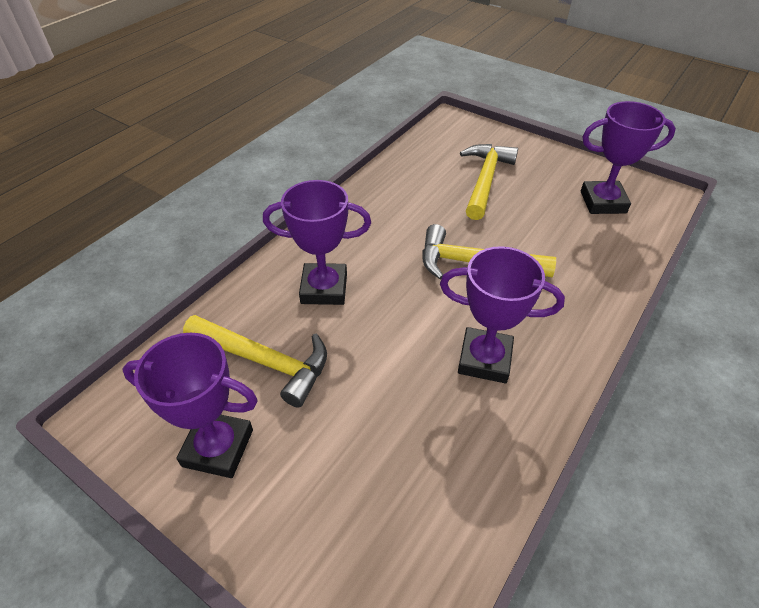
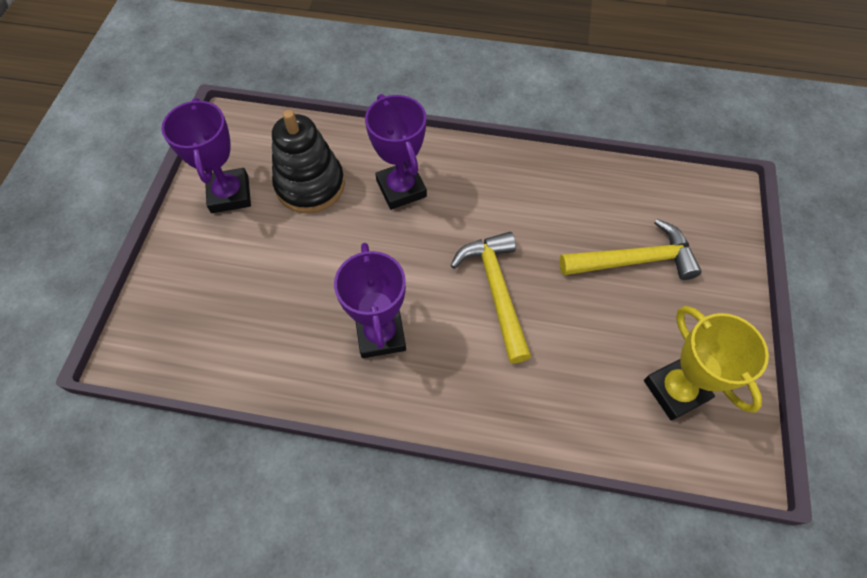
camera: 65 degrees right, 15 degrees up
yellow hammer [183,315,327,408] -> black stacking toy [272,110,345,214]
purple trophy [581,101,676,214] -> yellow trophy [644,306,769,421]

